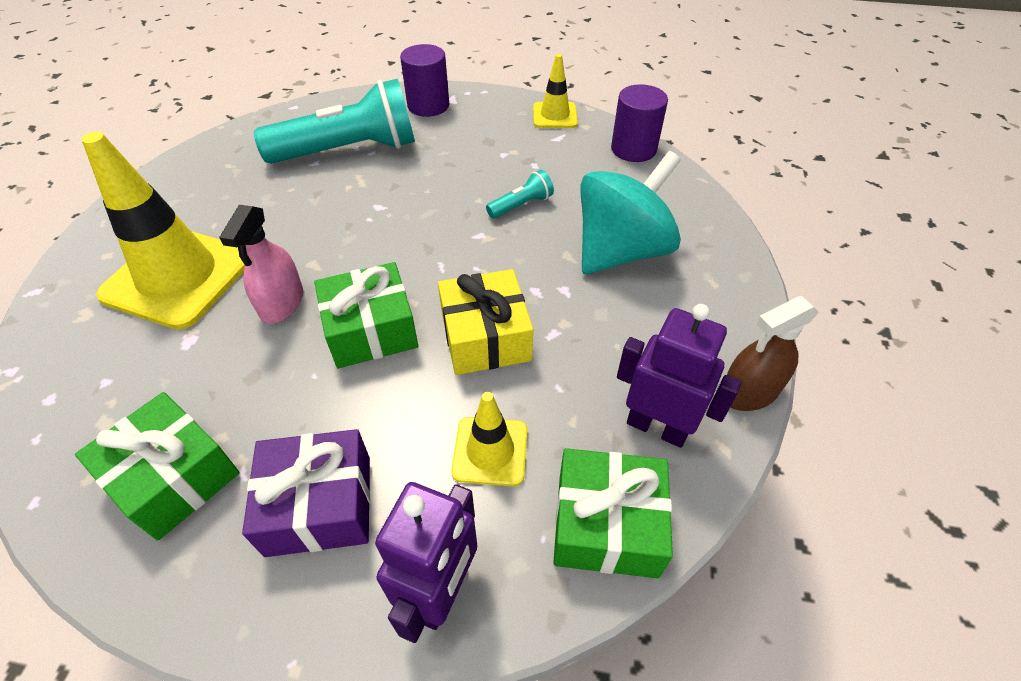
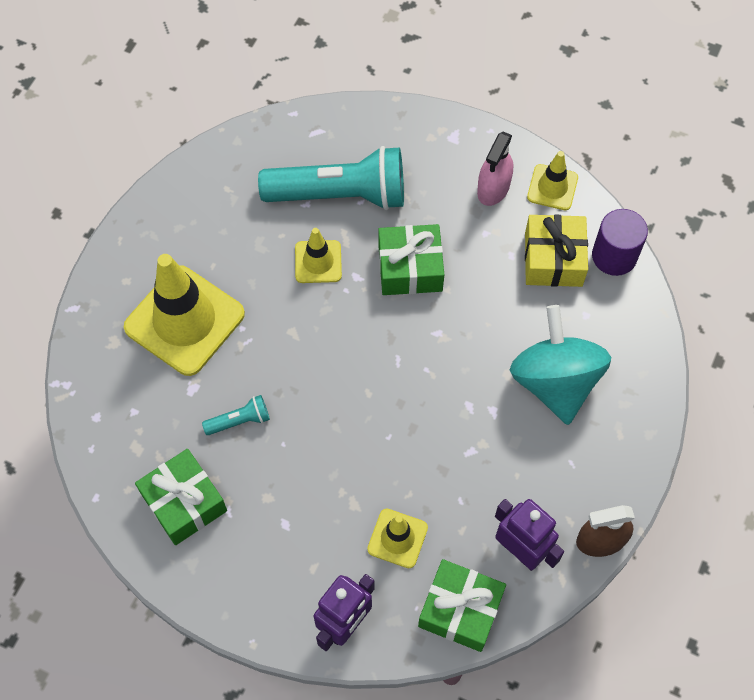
camera: 15 degrees right, 15 degrees up
pink spray bottle [219,205,303,324] -> pink spray bottle moved to [477,132,513,206]
purple gift [242,429,370,557] -> none
green gift [314,262,418,368] -> green gift moved to [378,224,444,295]
purple cylinder [400,44,449,117] -> none
yellow gift [438,269,533,375] -> yellow gift moved to [525,215,588,287]
turquoise flashlight [486,170,554,219] -> turquoise flashlight moved to [202,395,270,435]
turquoise spinning top [580,151,681,274] -> turquoise spinning top turned 75 degrees counterclockwise [510,305,611,425]
none -> yellow traffic cone [295,228,342,283]

